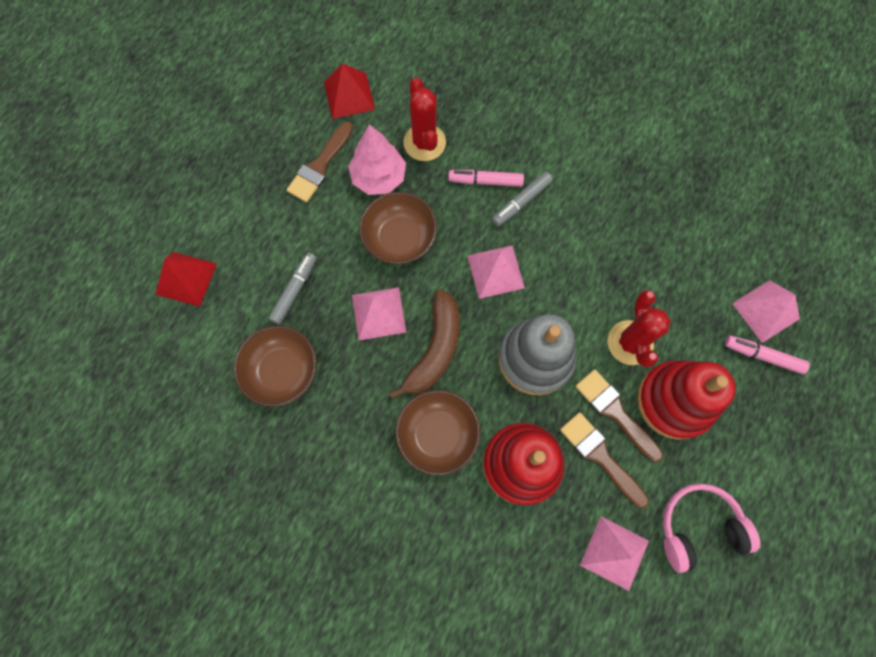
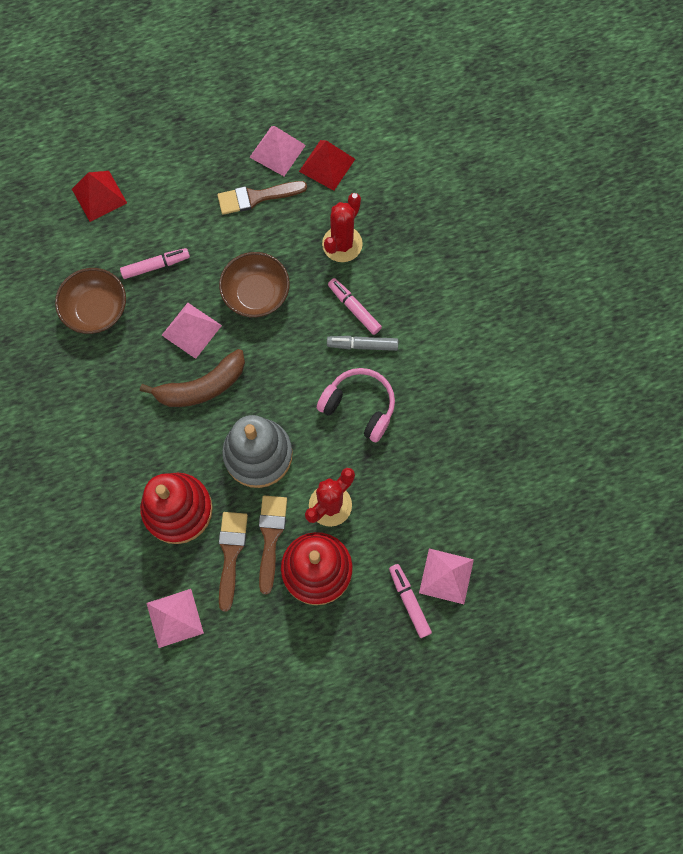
camera: 45 degrees right, 0 degrees up
grey marker [268,253,317,325] -> pink marker [120,248,190,279]
pink tree [348,125,406,195] -> none
brown bowl [395,390,480,475] -> none
pink pyramid [467,246,525,299] -> pink pyramid moved to [249,126,306,176]
pink headphones [663,483,761,573] -> pink headphones moved to [317,368,395,443]

